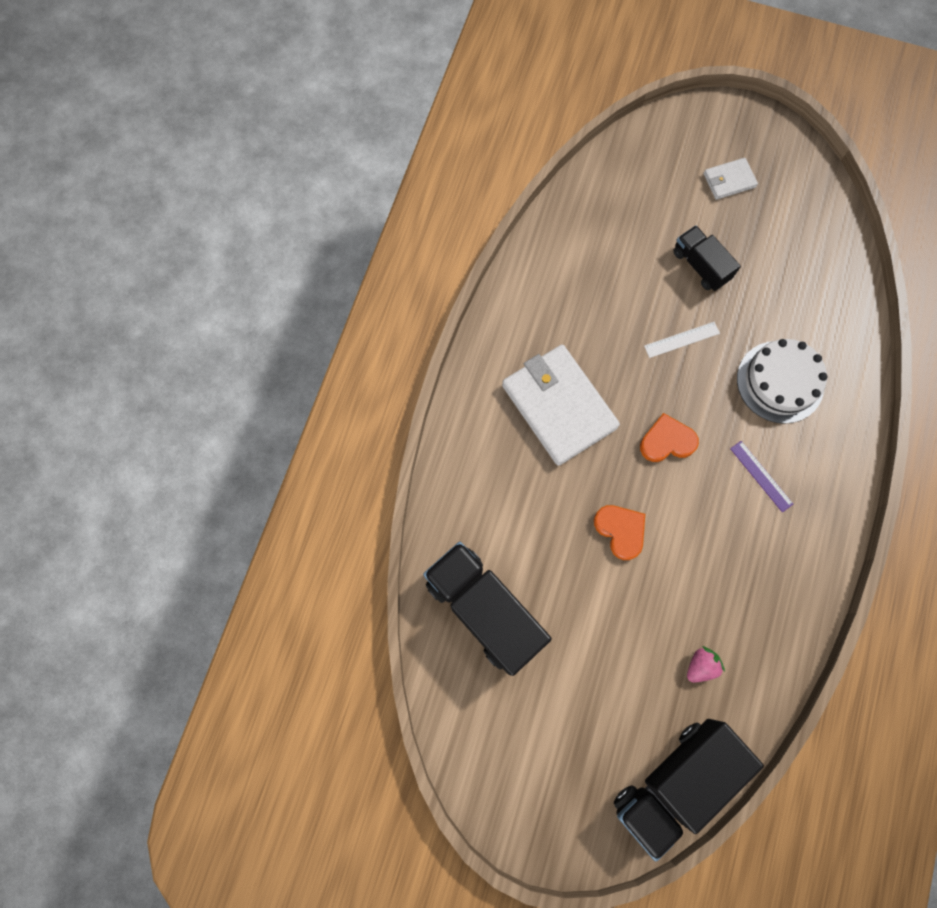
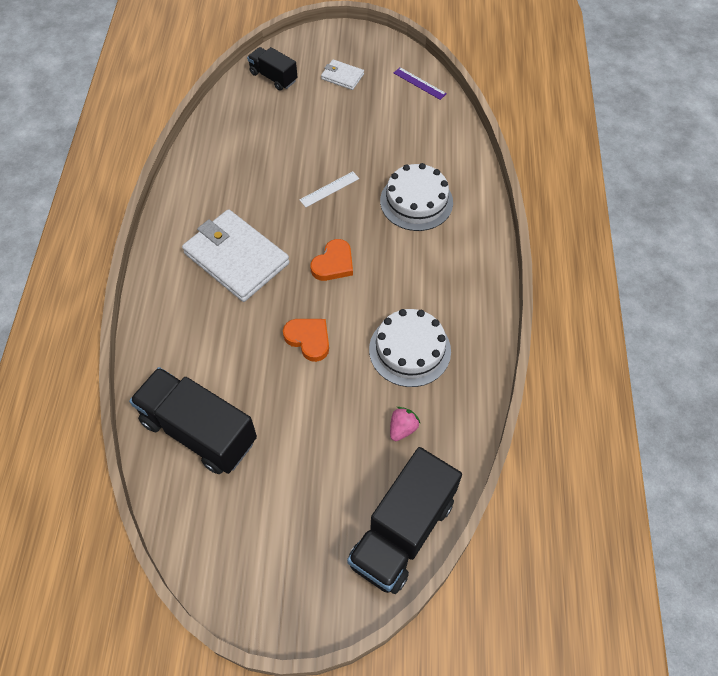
camera: 15 degrees left, 15 degrees down
orange heart [640,413,699,462] -> orange heart turned 150 degrees clockwise [310,239,353,281]
black truck [673,225,741,291] -> black truck moved to [247,47,297,91]
white wallet [704,158,758,200] -> white wallet turned 60 degrees clockwise [321,59,364,90]
purple ruler [730,441,793,512] -> purple ruler moved to [394,67,447,100]
none -> white cake [369,309,451,387]

